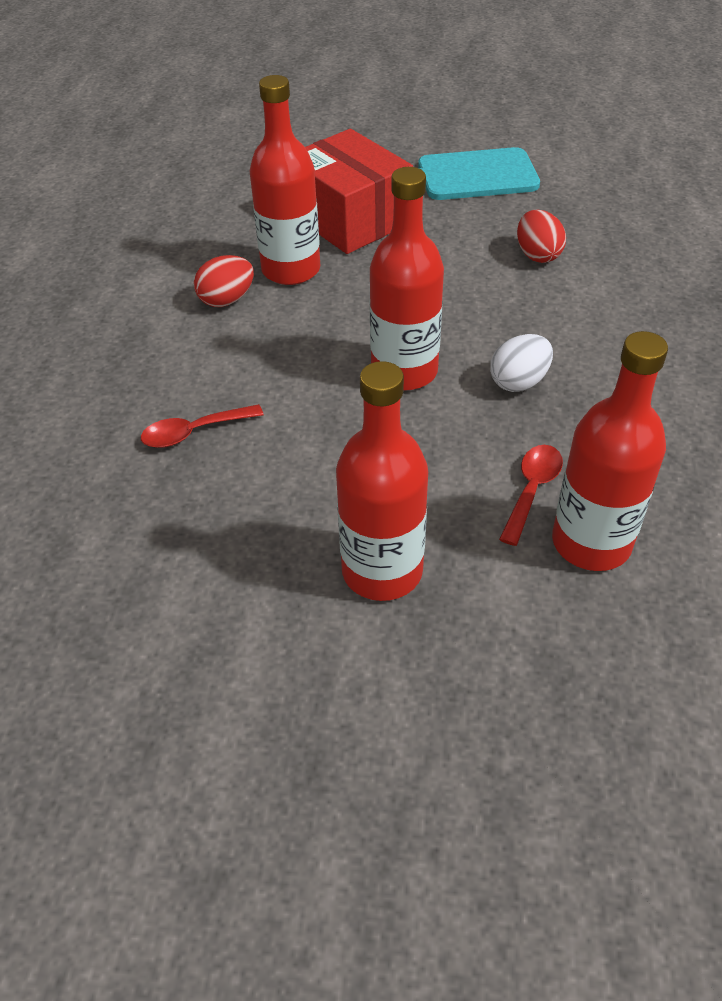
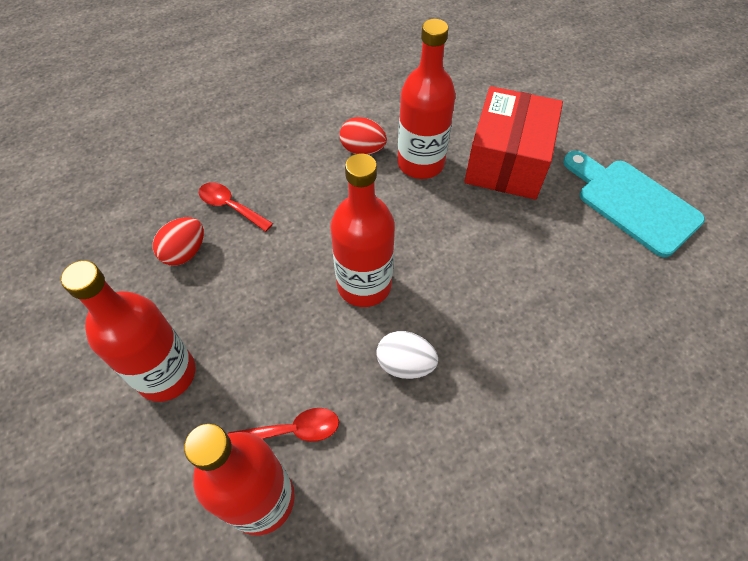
camera: 55 degrees right, 10 degrees up
red egg [517,209,566,263] -> red egg moved to [153,217,204,266]

